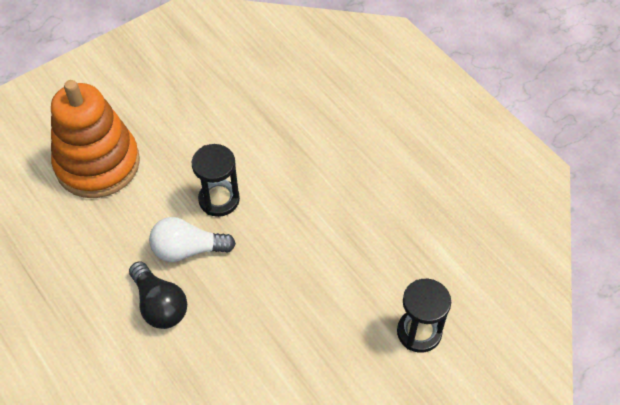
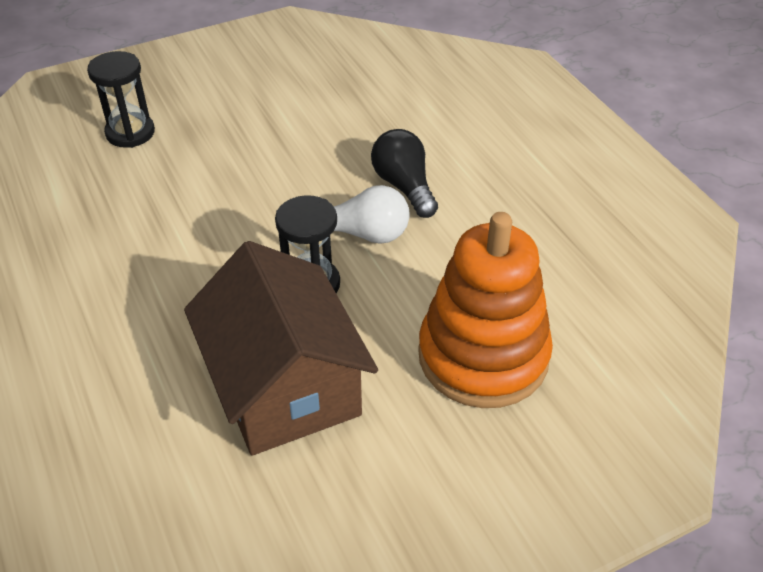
camera: 170 degrees left, 10 degrees down
none -> brown house [184,241,378,456]

